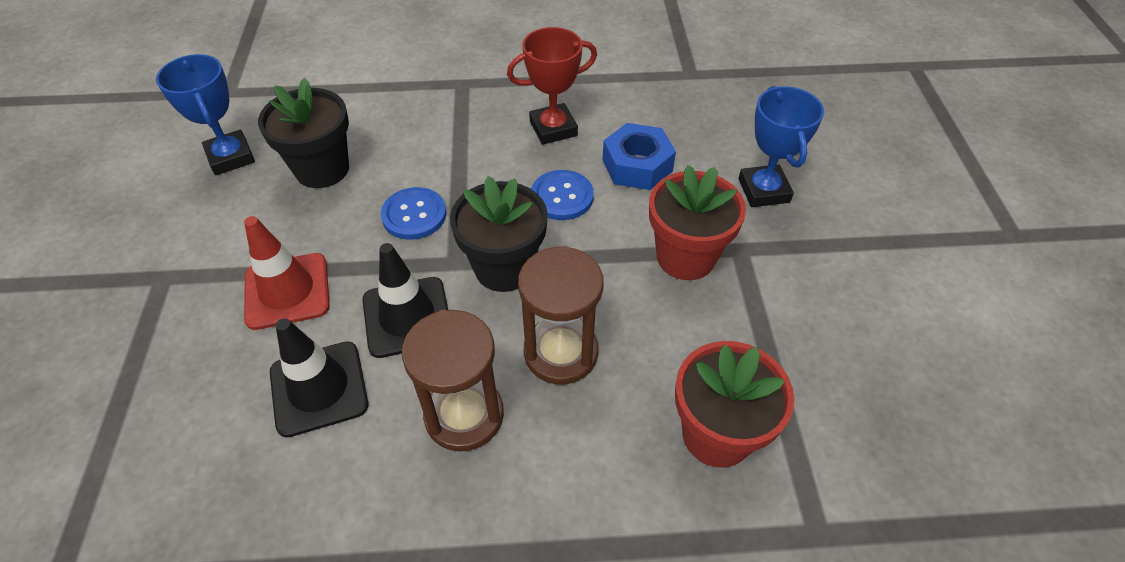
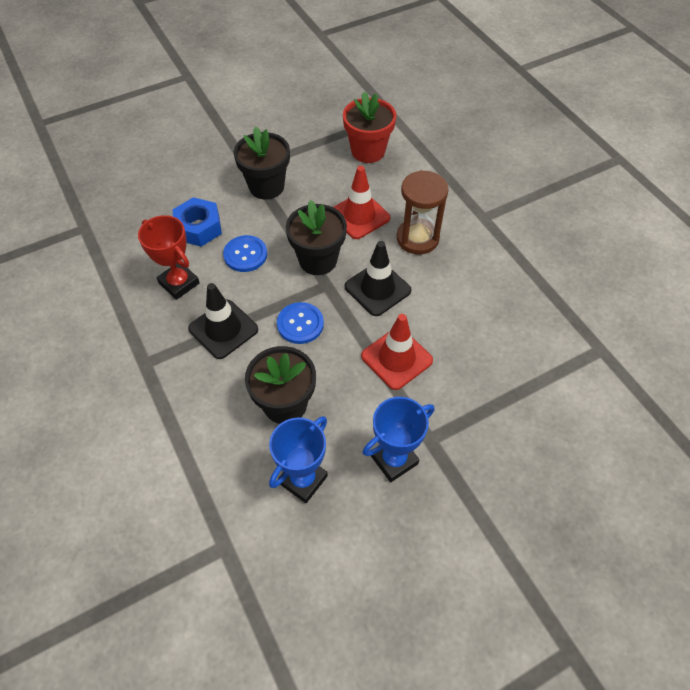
camera: 115 degrees left, 5 degrees up
black traffic cone [270,318,368,438] -> black traffic cone moved to [188,283,258,359]
brown hourglass [518,246,604,384] -> red traffic cone [333,166,390,239]
red flower pot [649,165,746,280] -> black flower pot [234,127,290,200]
blue trophy [738,86,824,207] -> blue trophy moved to [363,397,435,482]

